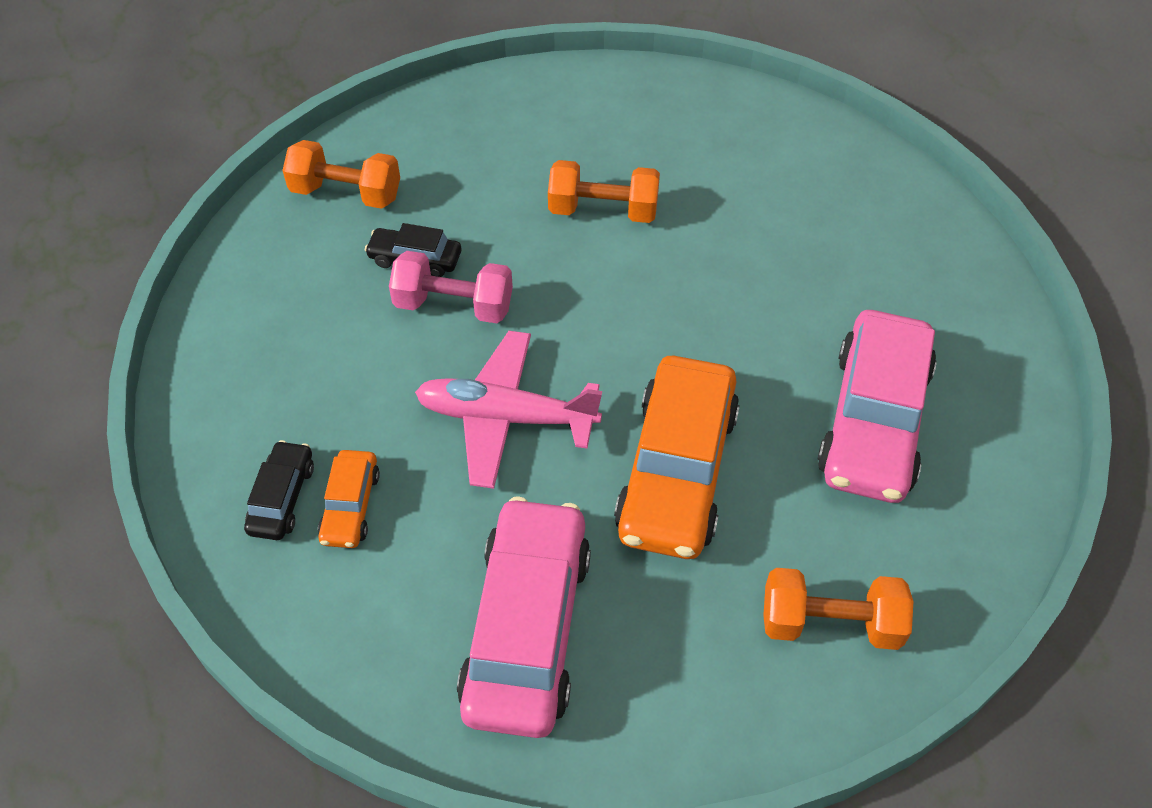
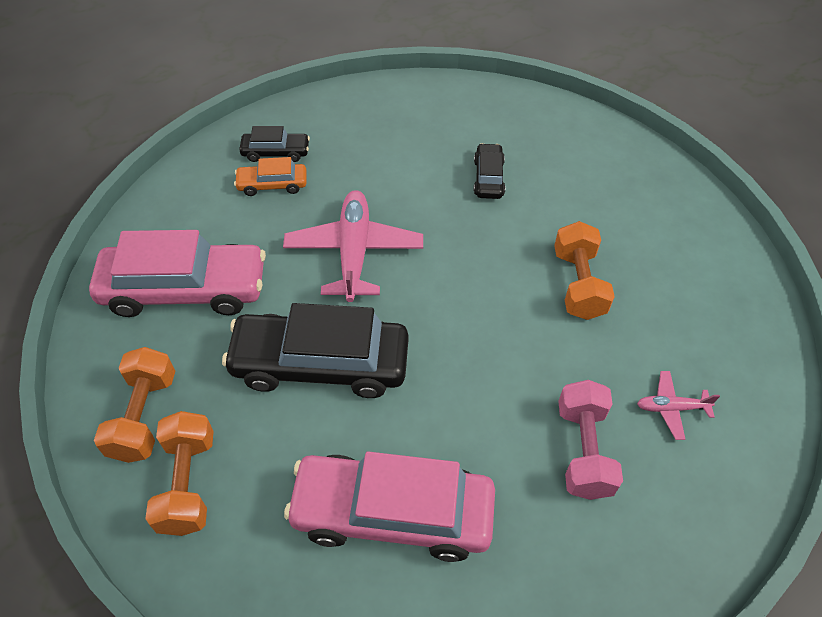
camera: 80 degrees right, 0 degrees up
orange dumbbell [282,140,400,209] -> orange dumbbell moved to [94,347,175,463]
pink dumbbell [389,251,513,323] -> pink dumbbell moved to [558,380,623,500]
orange car [614,356,740,559] -> black car [222,303,409,398]
none -> pink plane [637,371,720,440]

